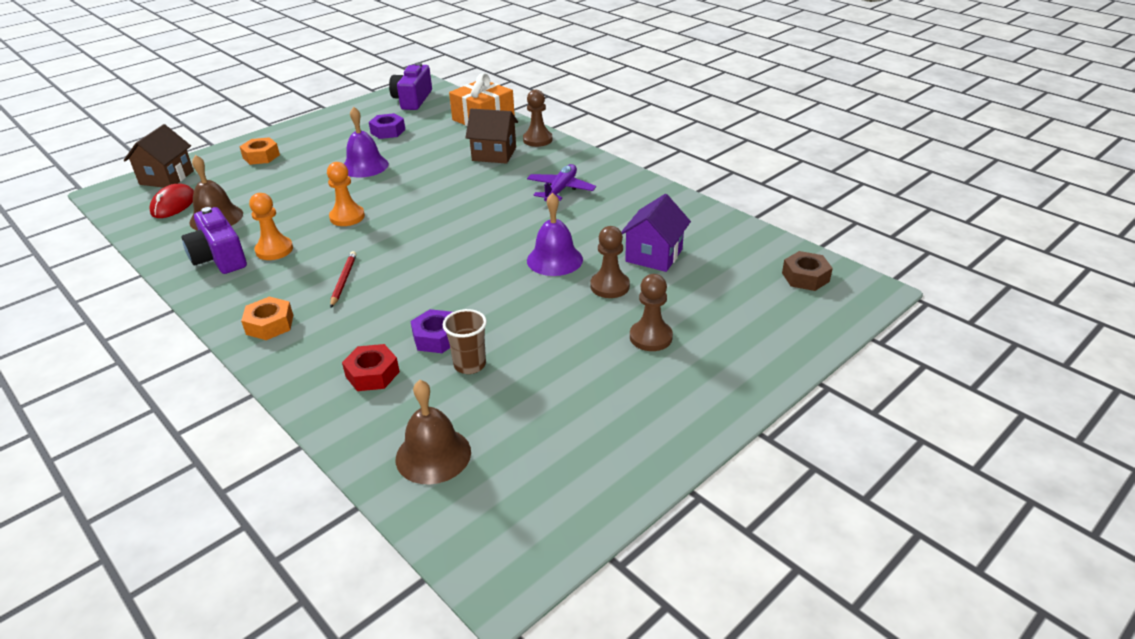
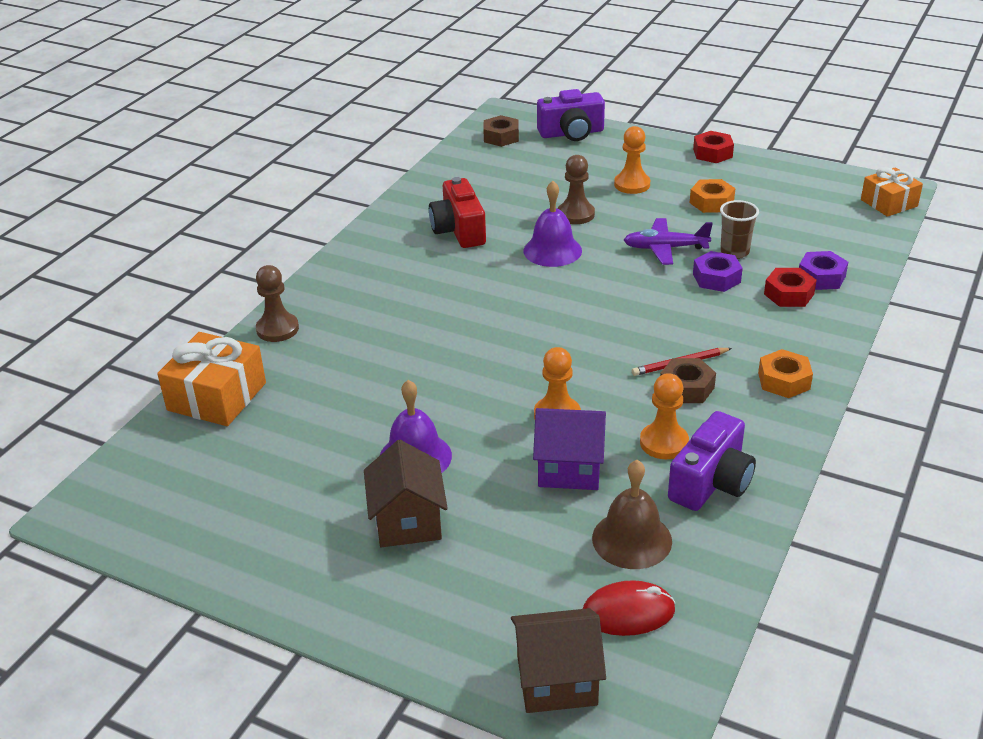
camera: 110 degrees left, 0 degrees up
orange nut [240,137,280,165] -> orange nut moved to [690,179,735,213]
purple nut [369,113,405,139] -> purple nut moved to [799,251,848,290]
purple camera [389,62,432,110] -> purple camera moved to [537,89,605,141]
brown bell [396,380,471,484] -> none
brown house [465,109,518,164] -> brown house moved to [364,440,448,547]
purple plane [527,164,596,201] -> purple plane moved to [624,218,713,265]
purple house [621,194,691,272] -> purple house moved to [533,408,606,490]
brown pawn [630,274,673,351] -> orange pawn [614,126,650,194]
none -> red camera [429,177,486,248]
none -> brown nut [660,358,716,403]
none -> red nut [693,131,734,163]
none -> orange gift [861,167,923,217]

